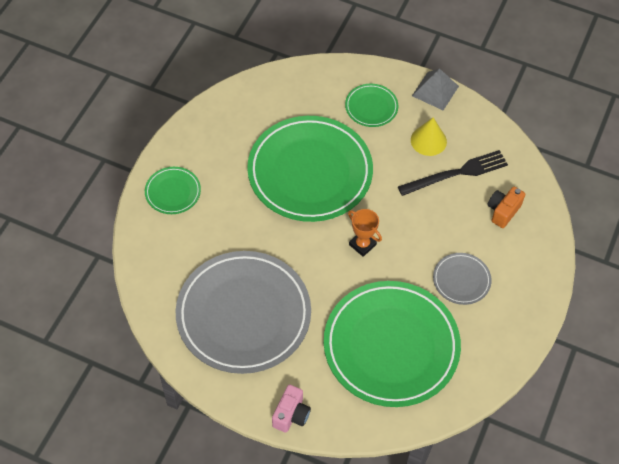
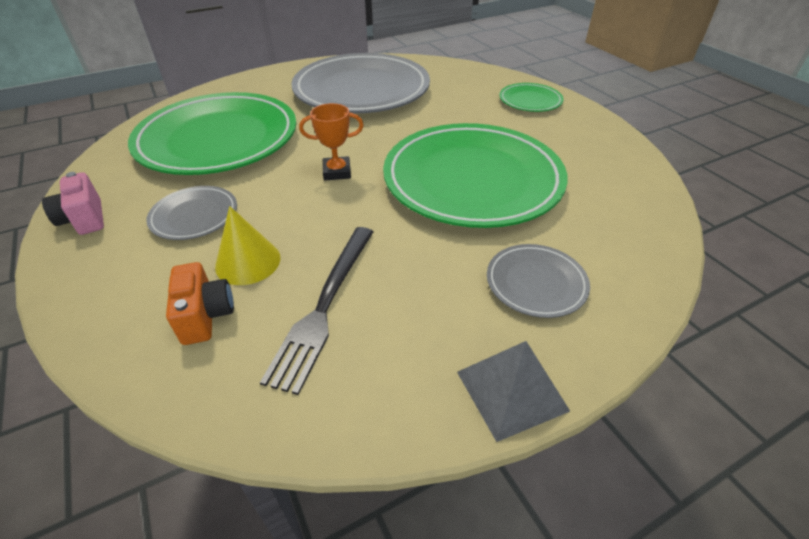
camera: 130 degrees right, 15 degrees down
pink camera [272,384,311,433] -> pink camera moved to [42,172,104,235]
green plate [345,84,398,127] -> grey plate [487,244,590,318]
yellow cone [411,118,447,156] -> yellow cone moved to [215,206,280,285]

